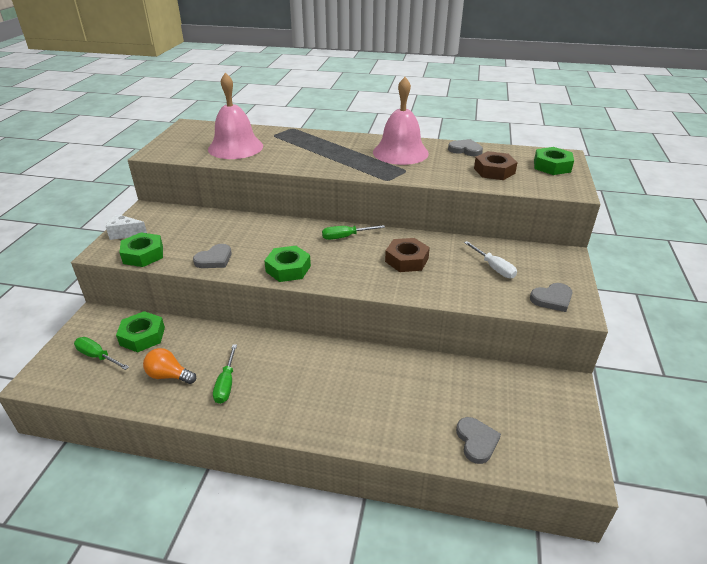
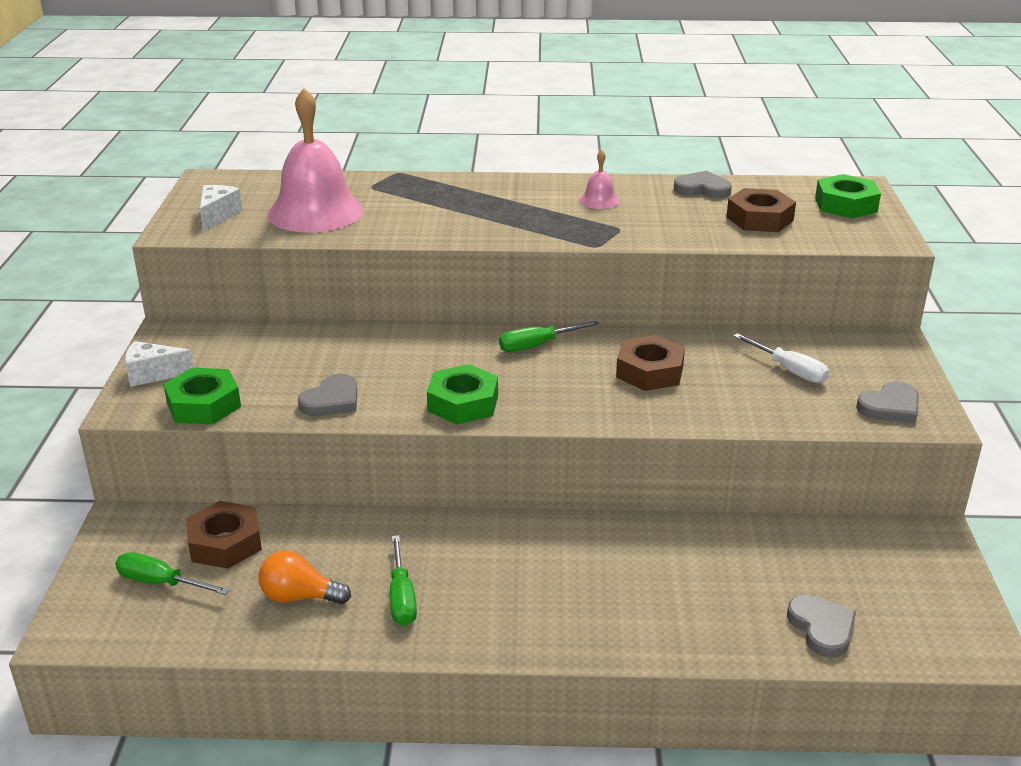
camera: 10 degrees left, 5 degrees down
green nut [116,311,165,352] -> brown nut [186,501,262,569]
pink bell [373,77,429,165] -> pink bell [579,150,620,209], size x0.43
none -> white cheese [200,185,242,232]

